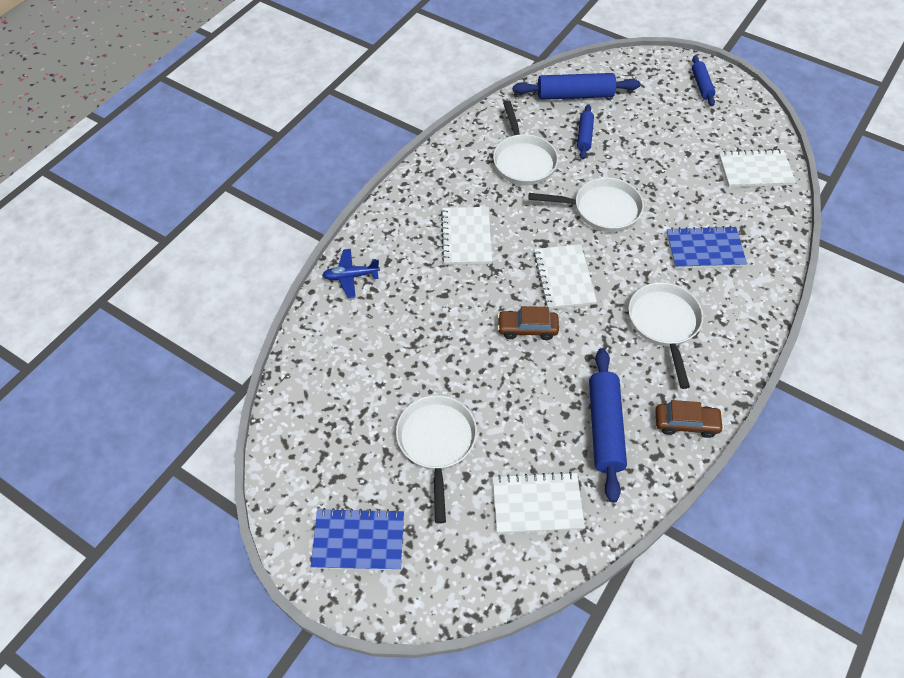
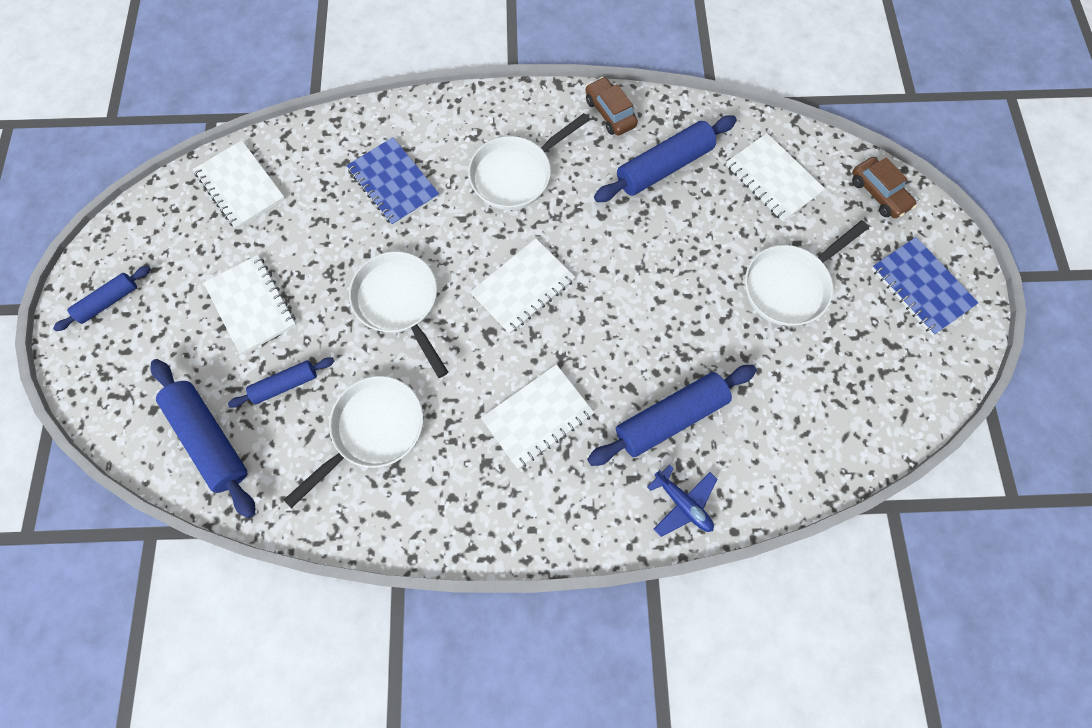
camera: 125 degrees left, 15 degrees up
brown car [497,306,559,340] -> brown car moved to [852,157,917,218]
none -> white notebook [204,255,296,355]
none -> blue rolling pin [587,365,757,466]

